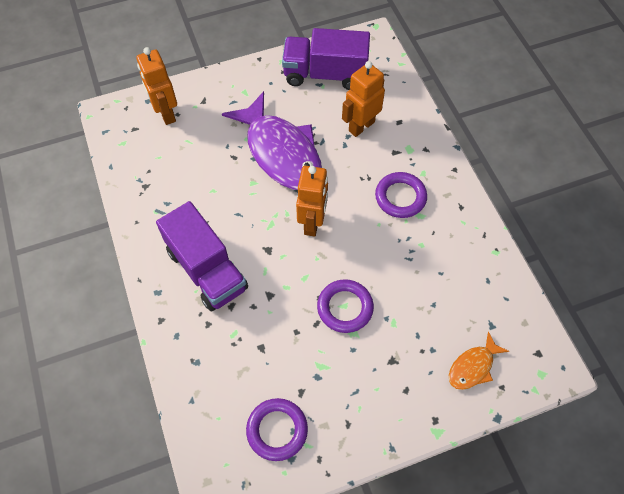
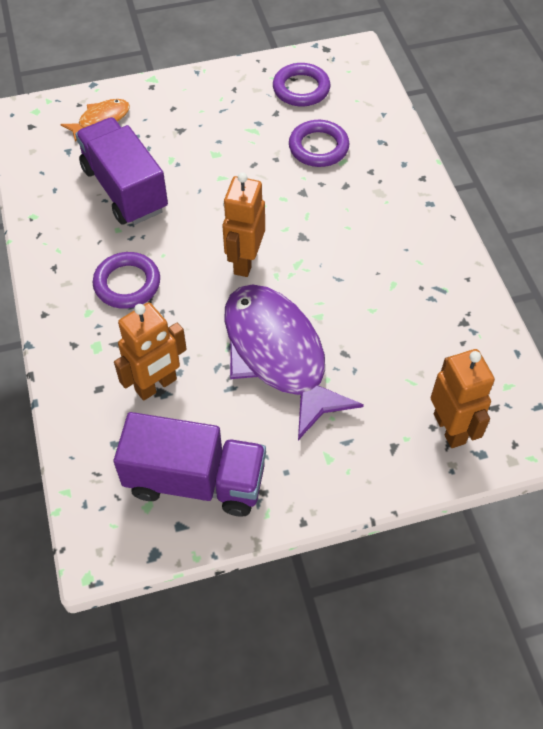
camera: 175 degrees left, 5 degrees down
purple truck [156,201,248,311] -> purple truck moved to [75,117,168,225]
purple ring [317,279,374,333] -> purple ring moved to [289,120,350,167]

